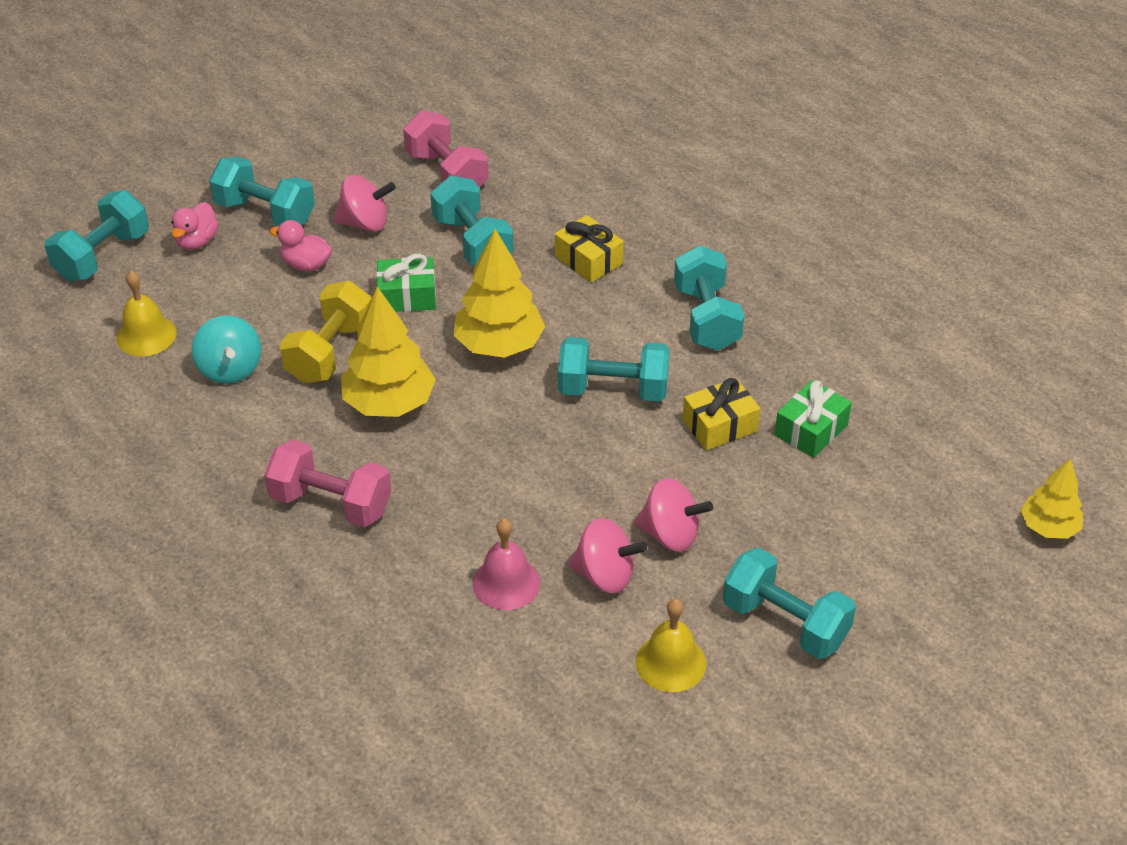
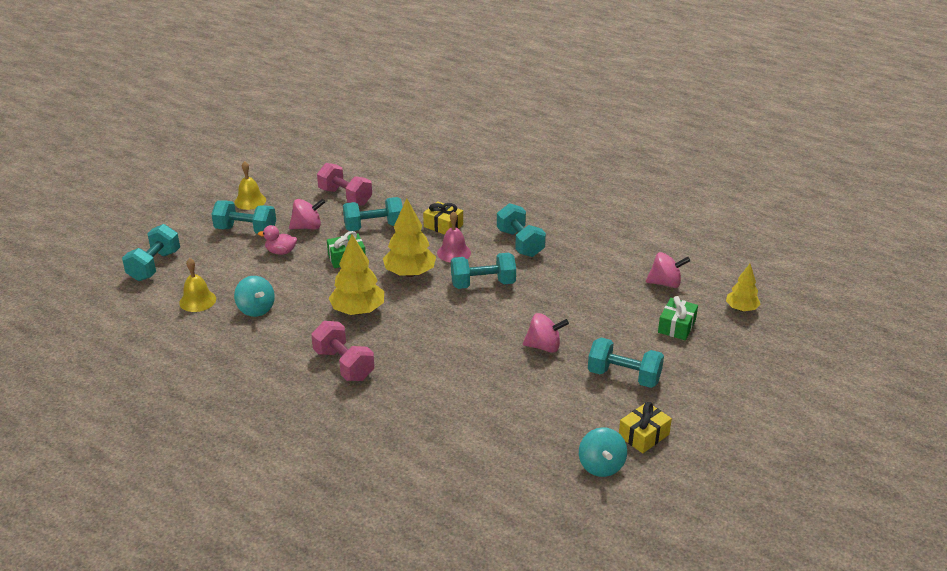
camera: 15 degrees left, 10 degrees down
pink duck [171,202,219,250] -> none
pink dumbbell [264,439,391,527] -> pink dumbbell turned 45 degrees clockwise [311,321,375,381]
yellow dumbbell [280,281,371,383] -> none
turquoise dumbbell [430,175,514,266] -> turquoise dumbbell turned 60 degrees counterclockwise [343,197,403,231]
pink bell [472,519,540,610] -> pink bell moved to [437,211,471,263]
pink spinning top [568,518,647,594] -> pink spinning top moved to [646,252,690,288]
yellow bell [635,599,706,692] -> yellow bell moved to [234,161,266,210]
yellow gift [683,378,760,450] -> yellow gift moved to [619,402,672,453]
green gift [774,380,852,458] -> green gift moved to [658,296,698,340]
none -> turquoise spinning top [579,427,627,477]

